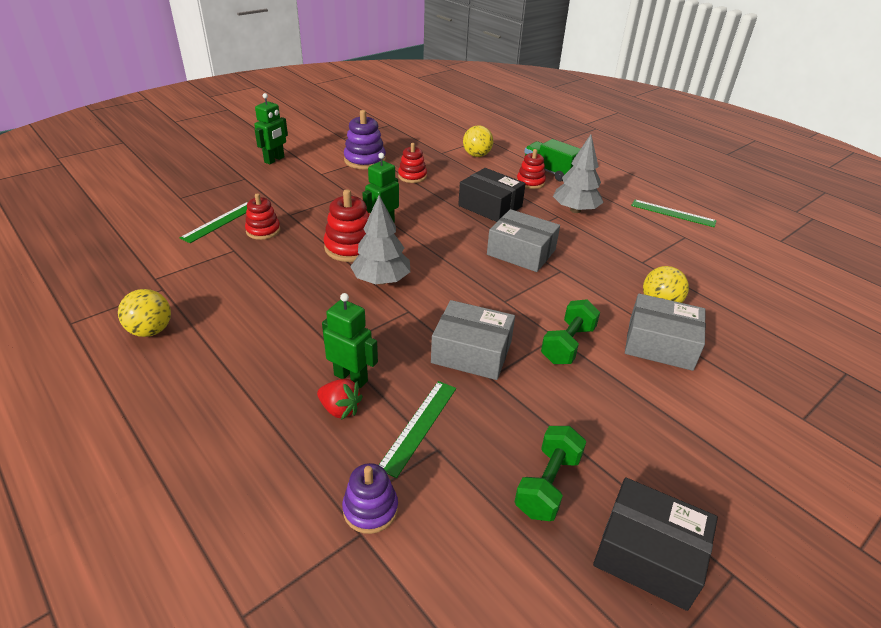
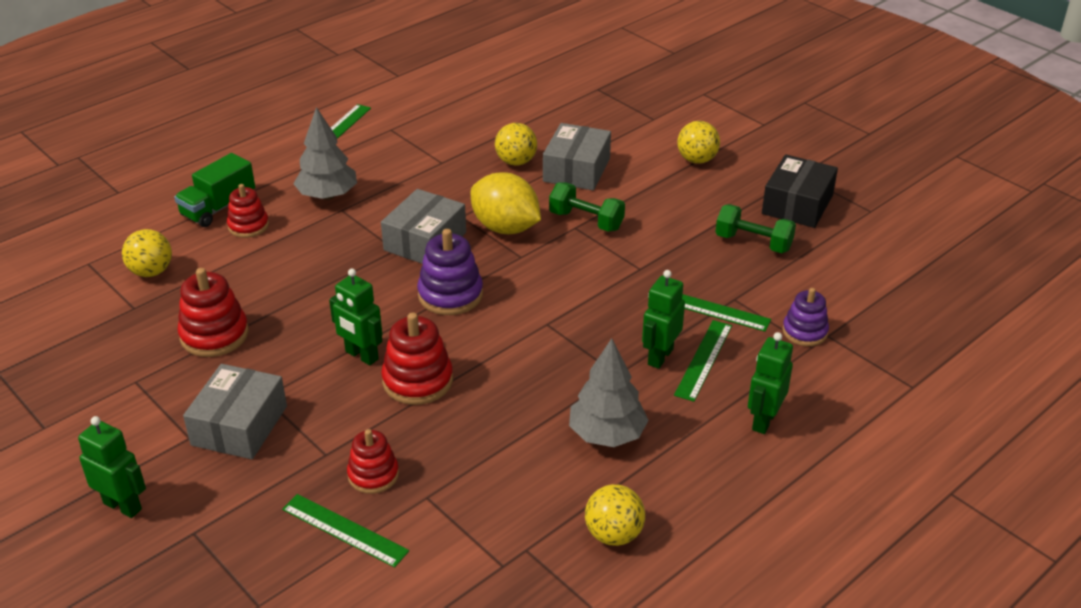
camera: 90 degrees left, 0 degrees up
red strawberry [317,379,363,420] -> green ruler [674,320,732,402]
purple stacking toy [344,110,386,170] -> purple stacking toy moved to [417,229,483,315]
grey tree [350,195,410,285] -> grey tree moved to [569,338,649,447]
red stacking toy [398,143,427,183] -> red stacking toy [177,268,249,357], size x1.50
grey box [431,300,515,380] -> grey box moved to [183,364,287,459]
black box [458,168,526,222] -> none
none -> yellow lemon [471,172,541,234]
none -> yellow ball [677,121,720,164]
none -> green robot [748,332,793,434]

